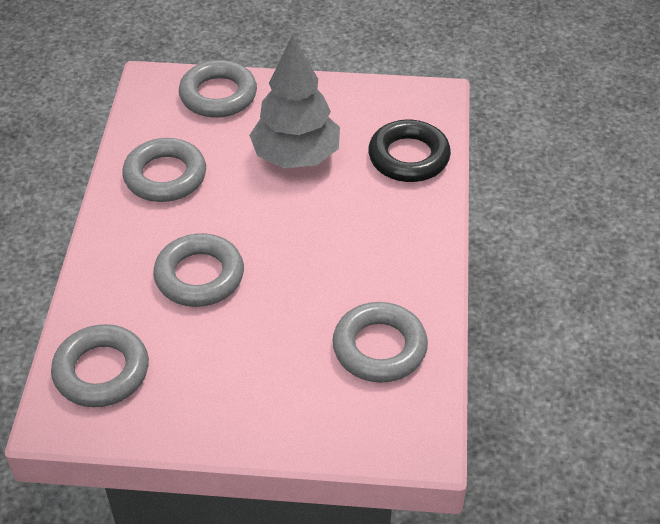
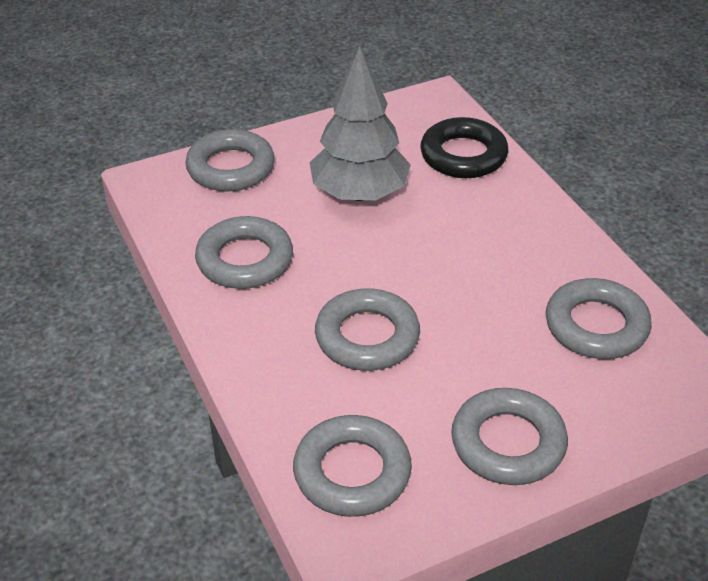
camera: 30 degrees left, 5 degrees down
none -> grey ring [451,388,568,485]

